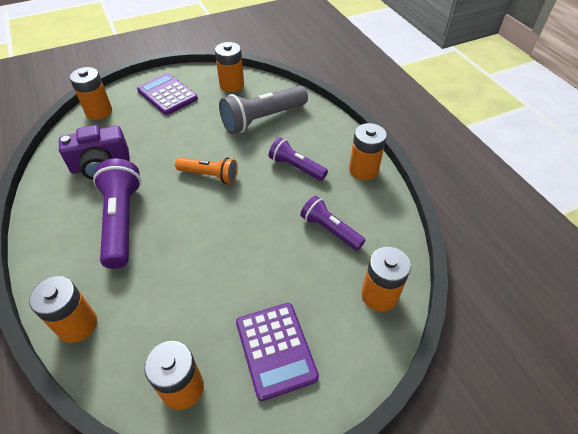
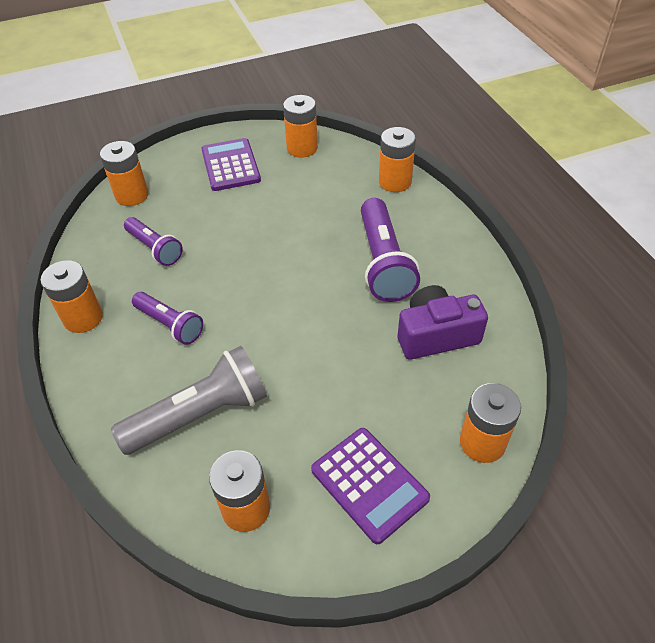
camera: 175 degrees left, 0 degrees up
orange flashlight [175,157,238,184] -> none

